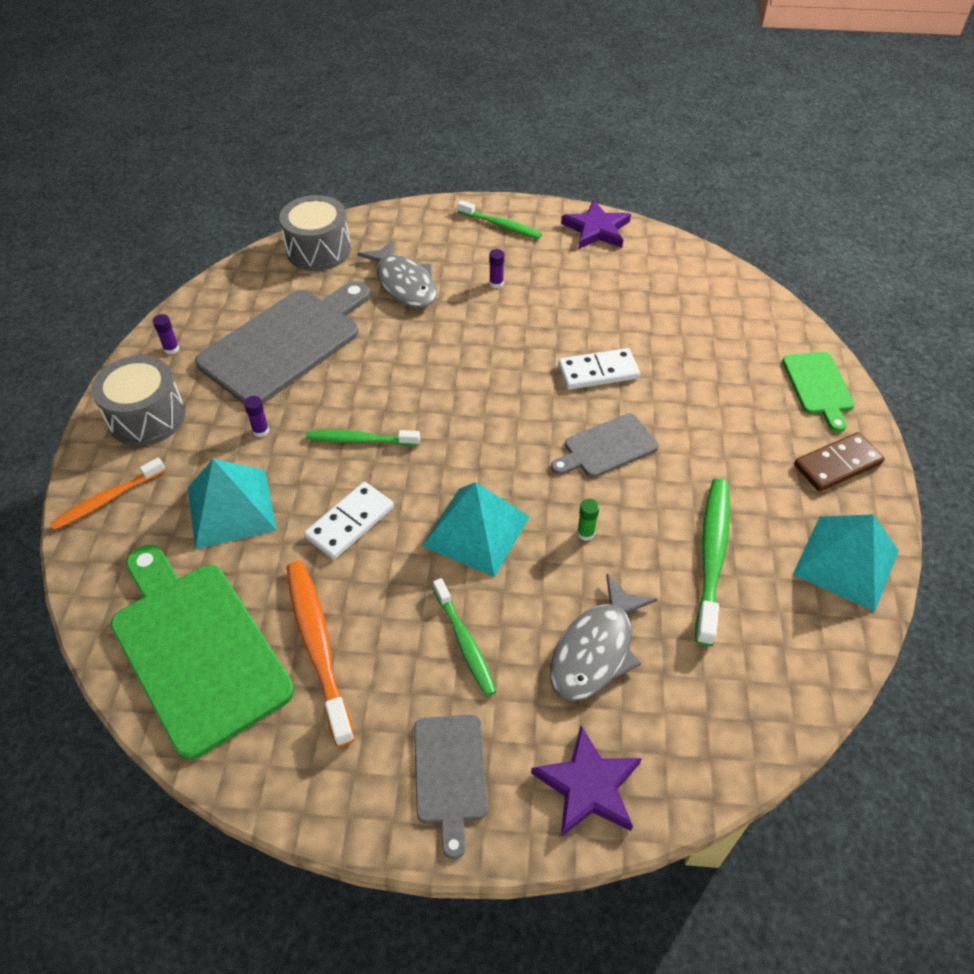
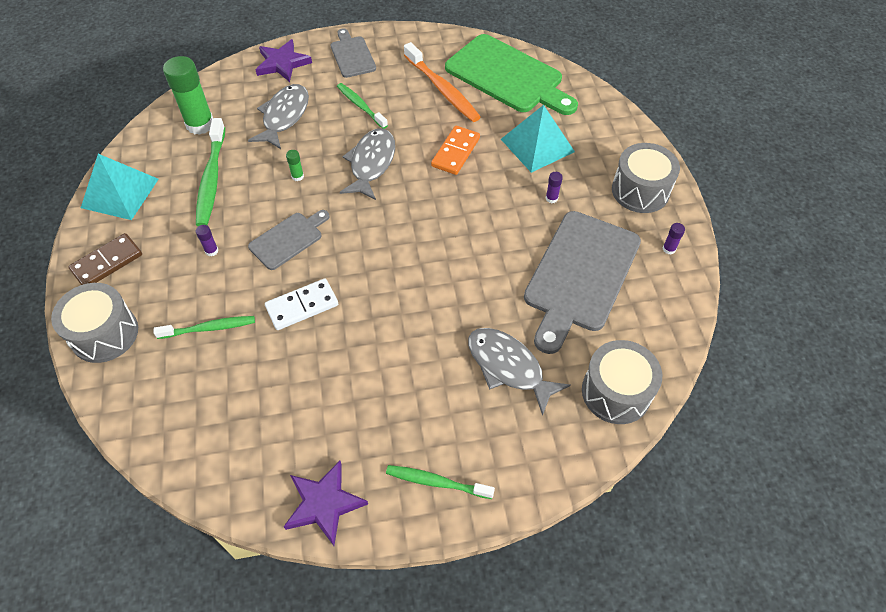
camera: 165 degrees right, 5 degrees up
orange toothbrush [50,457,166,530] -> none
white domino [304,482,394,560] -> orange domino [431,126,480,175]
green toothbrush [306,430,420,446] -> green toothbrush moved to [154,316,255,339]
turquoise pyramid [422,482,530,577] -> grey fish [340,128,395,200]
purple glue stick [489,249,504,288] -> purple glue stick moved to [196,225,219,256]
green cutting board [782,352,855,432] -> grey drum [51,283,138,363]
none -> green glue stick [163,56,213,135]

